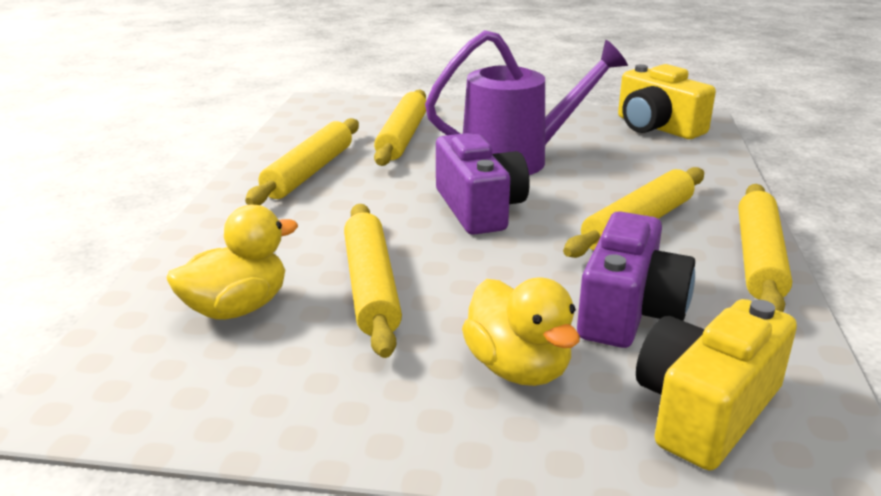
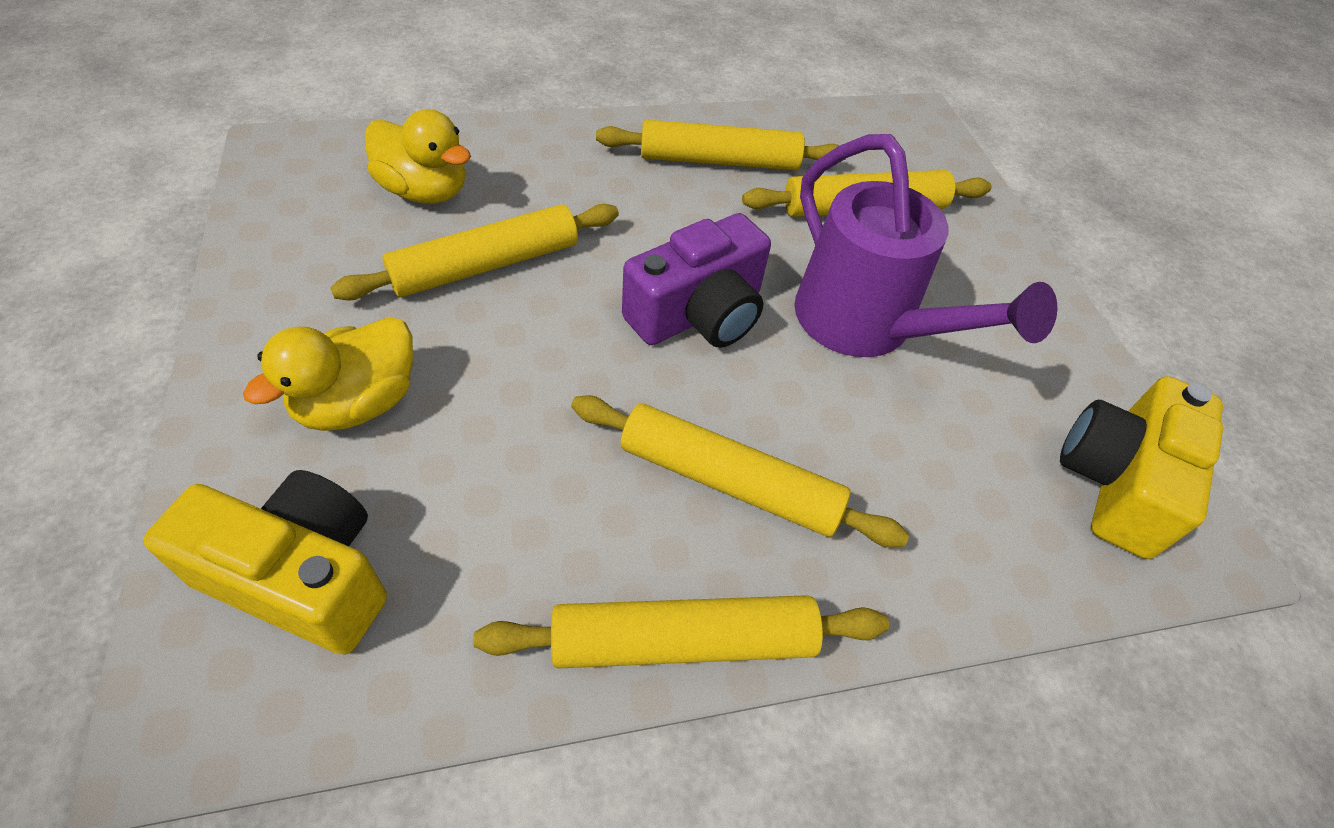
camera: 65 degrees right, 25 degrees up
purple camera [577,211,695,348] -> none

